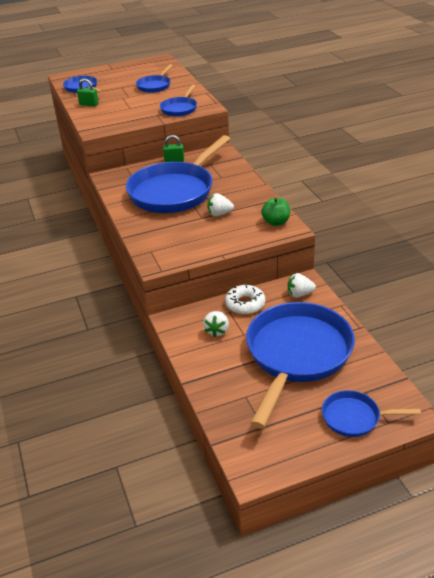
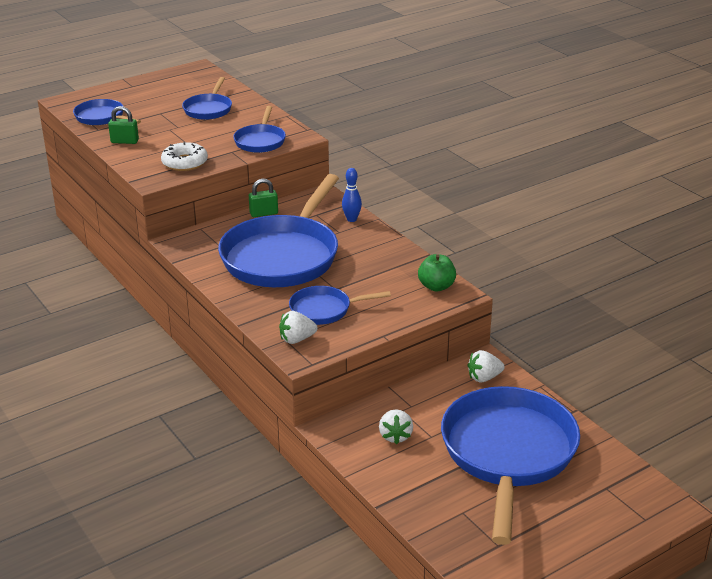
camera: 15 degrees left, 5 degrees down
white strawberry [207,193,234,216] -> white strawberry moved to [279,311,318,344]
white donut [225,285,265,315] -> white donut moved to [161,142,208,171]
blue pan [322,390,421,437] -> blue pan moved to [289,286,391,325]
none -> blue bowling pin [342,168,362,222]

